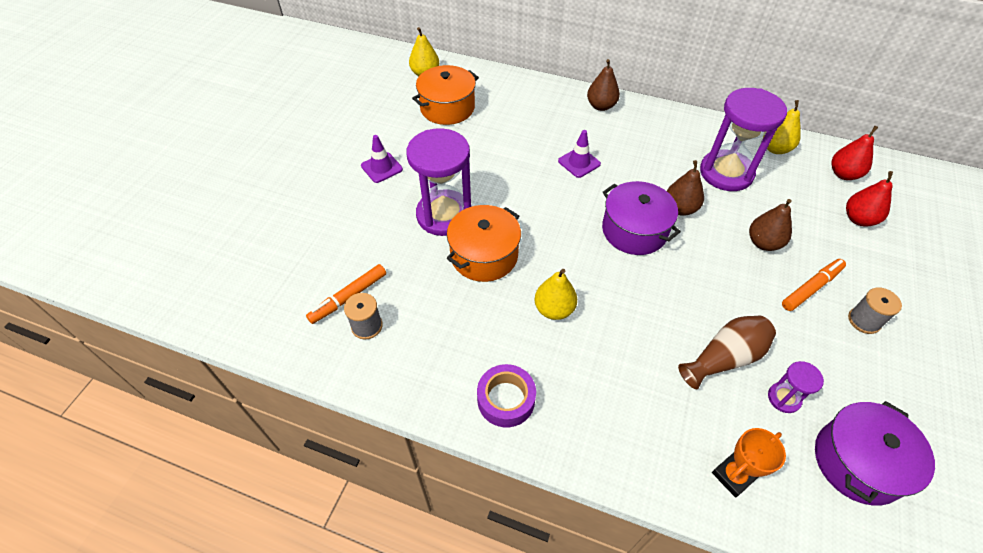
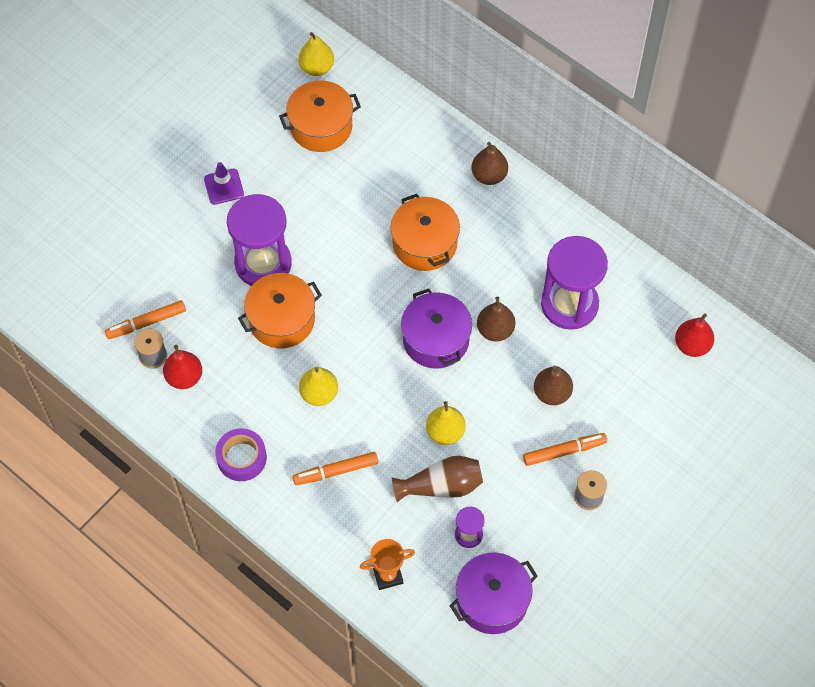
camera: 20 degrees right, 10 degrees up
purple traffic cone [558,130,601,178] -> orange pot [391,194,460,271]
yellow pear [763,100,801,154] -> yellow pear moved to [426,401,466,445]
red pear [846,171,893,226] -> red pear moved to [163,345,202,389]
none -> orange marker [293,452,378,485]

